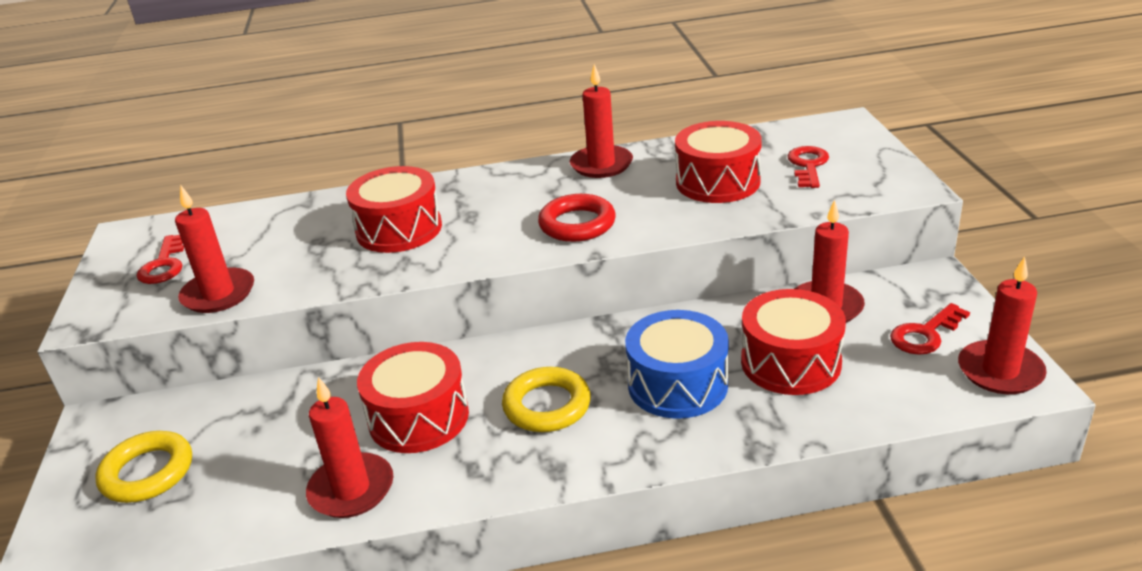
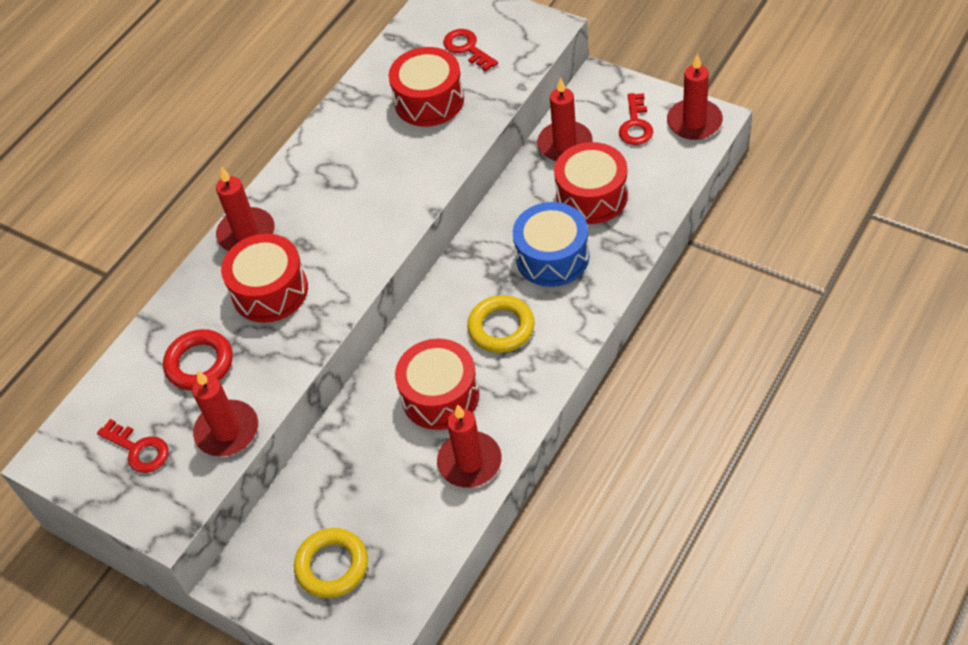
camera: 45 degrees left, 20 degrees up
red ring [538,194,616,242] -> red ring moved to [163,329,233,390]
red candle [570,64,633,178] -> red candle moved to [216,167,275,251]

